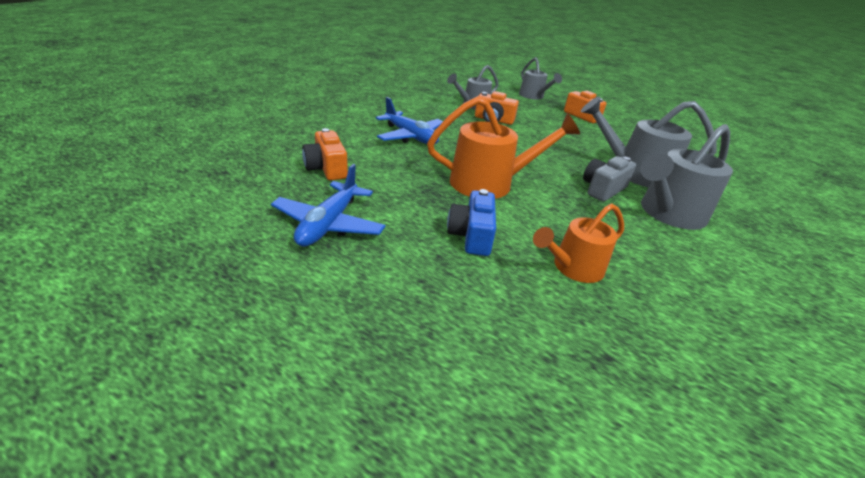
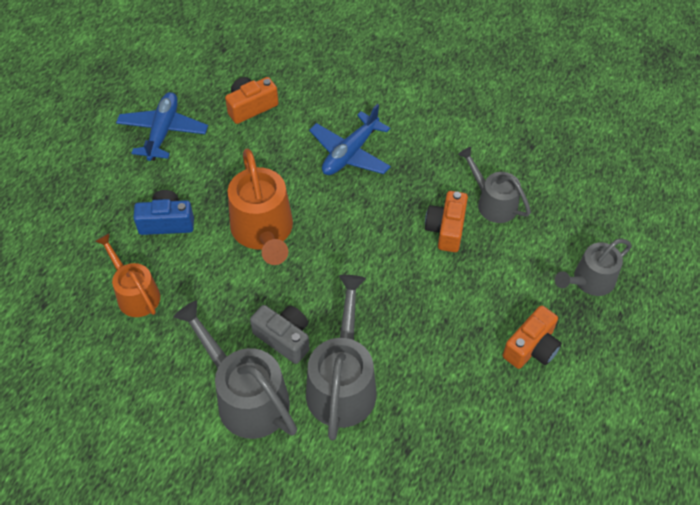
camera: 85 degrees right, 20 degrees up
blue plane [271,164,386,247] -> blue plane turned 90 degrees clockwise [116,92,208,161]

